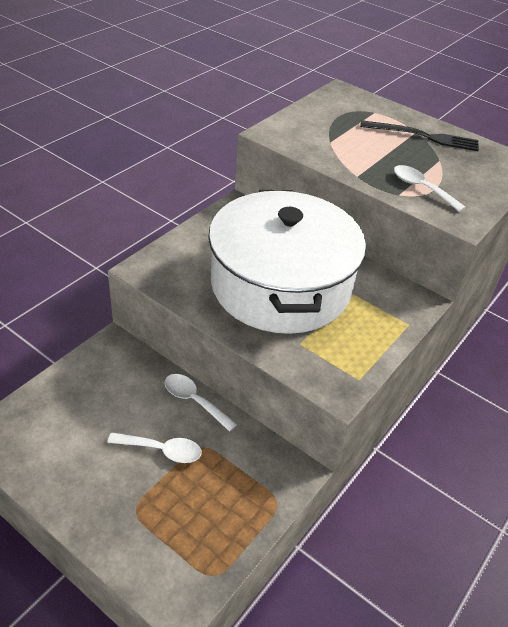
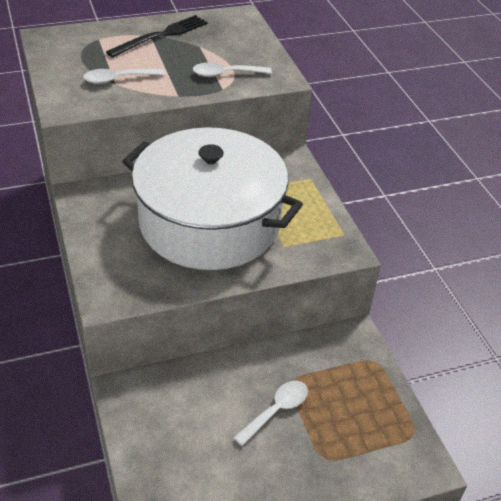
camera: 55 degrees left, 0 degrees up
white spoon [165,374,237,431] -> white spoon moved to [83,69,165,84]

